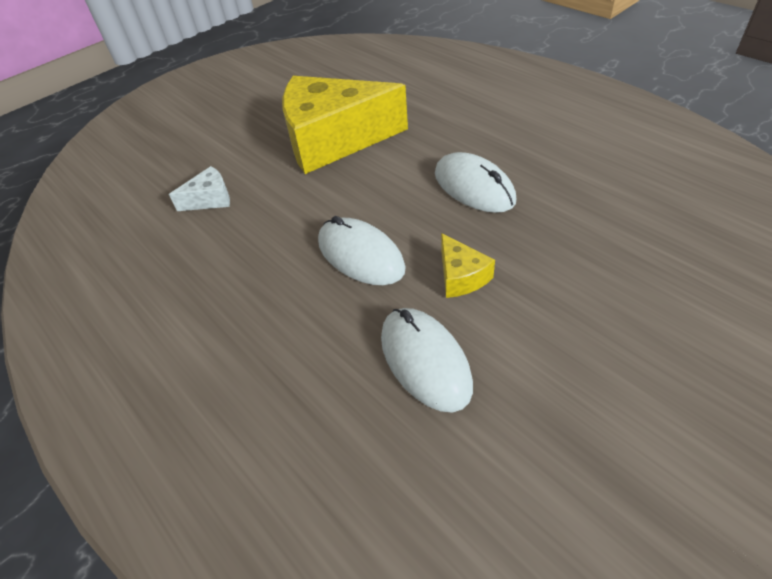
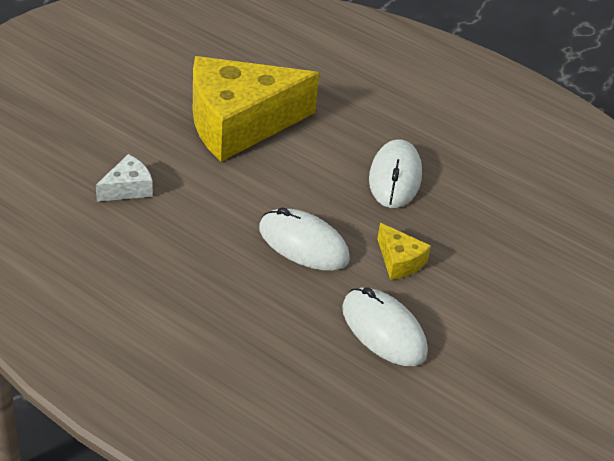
camera: 20 degrees left, 5 degrees down
white mouse [435,152,517,213] -> white mouse turned 60 degrees clockwise [369,139,422,208]

